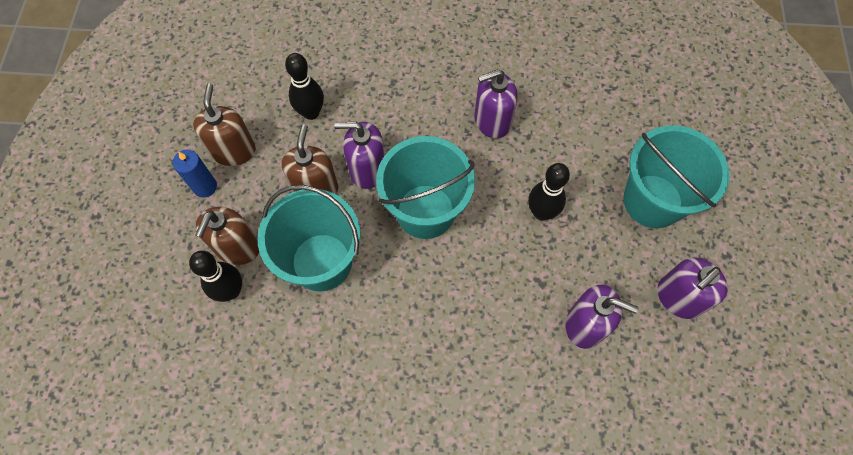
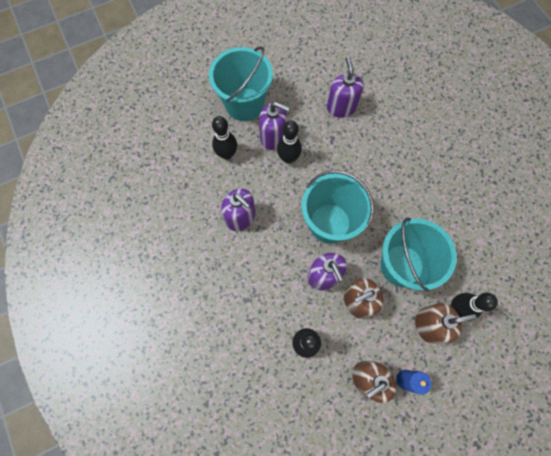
camera: 120 degrees left, 5 degrees up
purple soap dispenser [657,257,728,319] -> purple soap dispenser moved to [259,102,290,150]
none -> black bowling pin [212,116,237,160]

